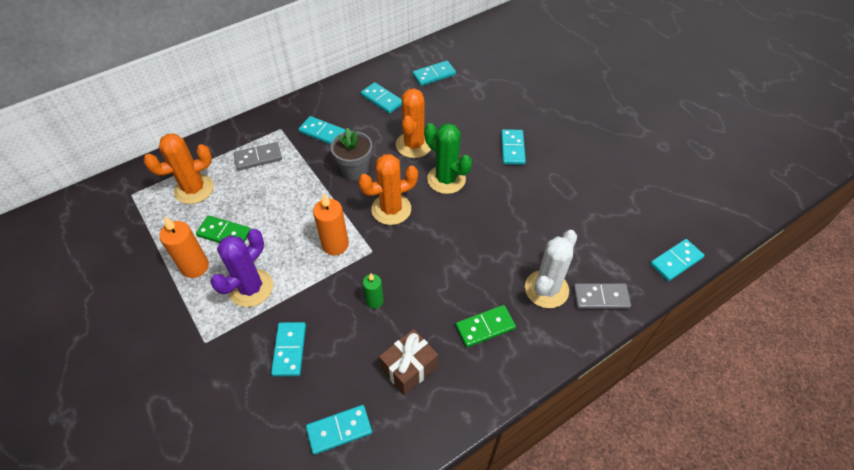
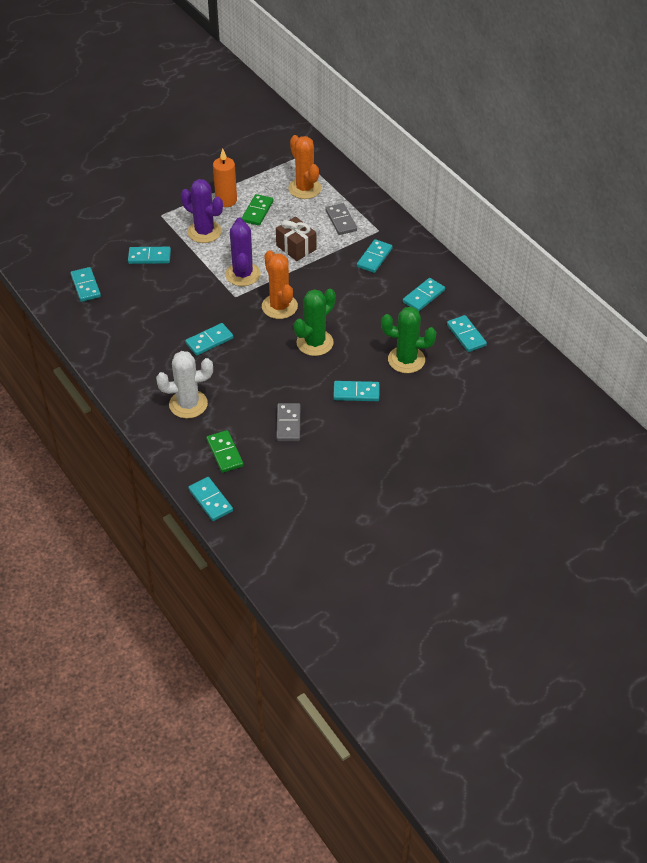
camera: 90 degrees right, 5 degrees down
orange candle [313,194,349,255] -> purple cactus [225,217,261,286]
grey flower pot [331,128,372,180] -> none
green candle [363,273,384,309] -> none
brown gift [379,329,438,395] -> brown gift moved to [276,217,316,261]
orange cactus [396,88,431,158] -> none
green domino [456,305,516,347] -> green domino moved to [206,430,244,473]
white cactus [525,230,577,308] -> white cactus turned 45 degrees counterclockwise [156,351,213,419]
grey domino [573,284,631,309] -> grey domino moved to [276,403,300,441]
none -> turquoise domino [185,323,233,356]
none -> green cactus [381,307,437,373]

